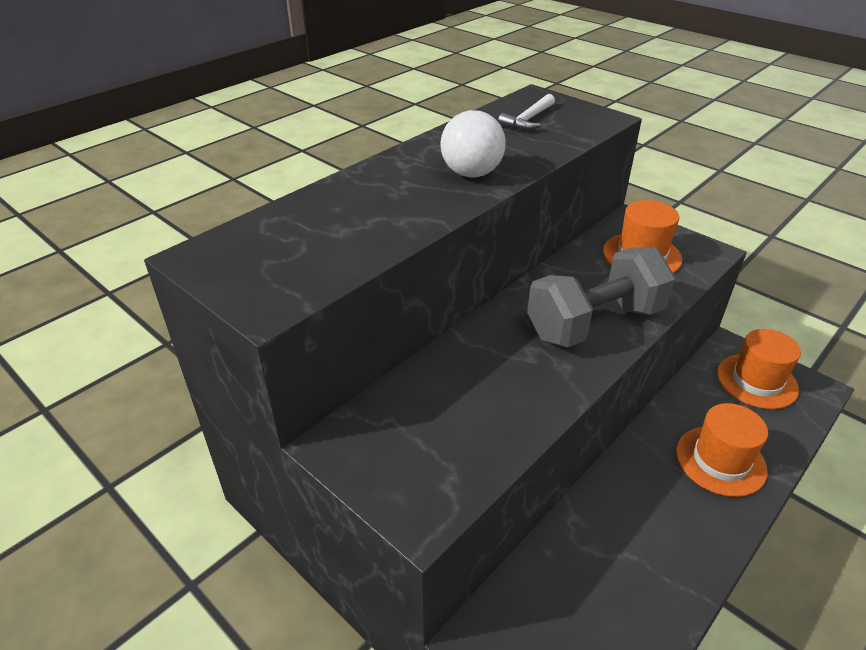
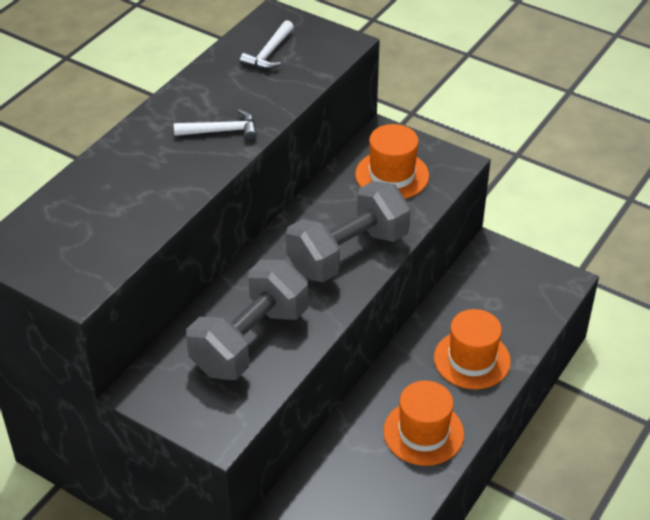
camera: 10 degrees left, 5 degrees up
white ball [440,110,506,177] -> white hammer [174,109,257,141]
orange hat [717,329,801,409] -> orange hat moved to [383,381,464,466]
none -> grey dumbbell [186,260,308,380]

